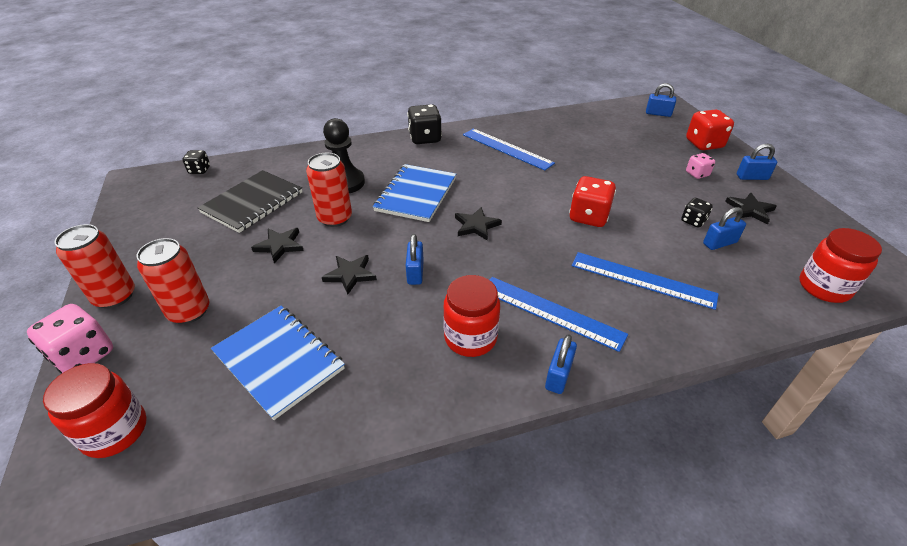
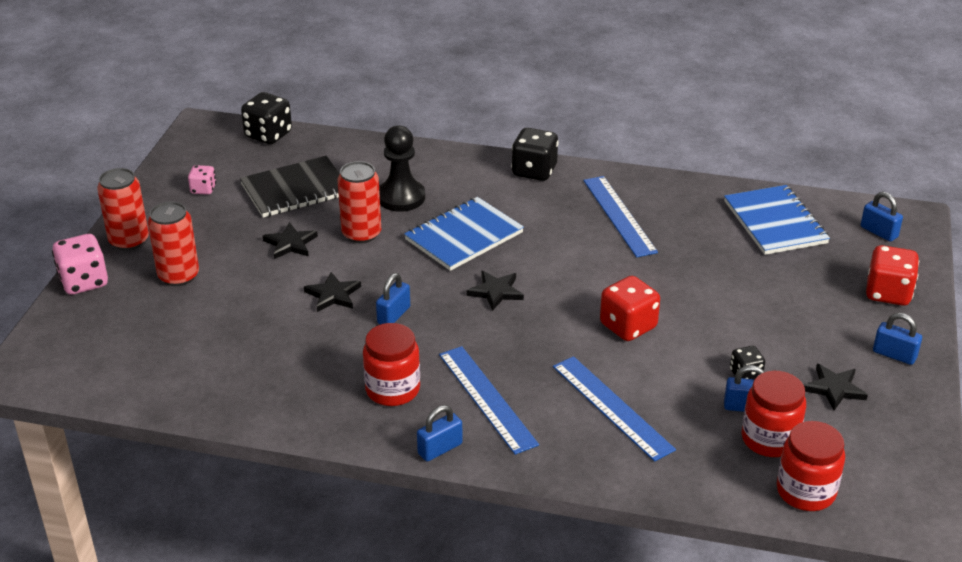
camera: 30 degrees right, 5 degrees down
red jar [43,363,147,458] -> red jar moved to [742,371,806,457]
black dice [183,150,210,174] -> black dice [241,92,292,144], size x1.76
blue notebook [211,306,345,420] -> blue notebook moved to [724,185,830,255]
pink dice [686,153,715,179] -> pink dice moved to [188,165,216,195]

